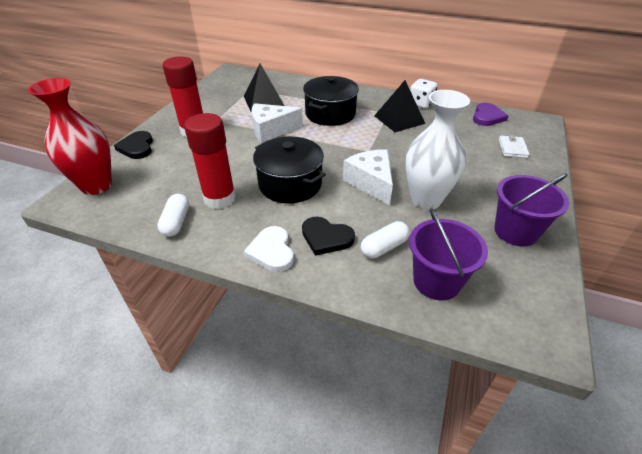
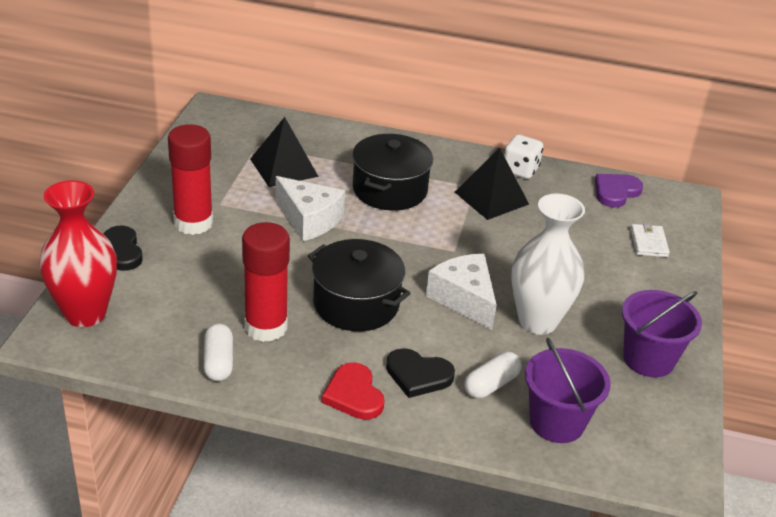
camera: 10 degrees left, 5 degrees down
white heart [244,226,294,272] -> red heart [322,362,385,420]
white cheese [252,103,303,143] -> white cheese turned 120 degrees counterclockwise [276,176,345,241]
purple heart [473,103,508,126] -> purple heart turned 150 degrees counterclockwise [595,174,643,207]

